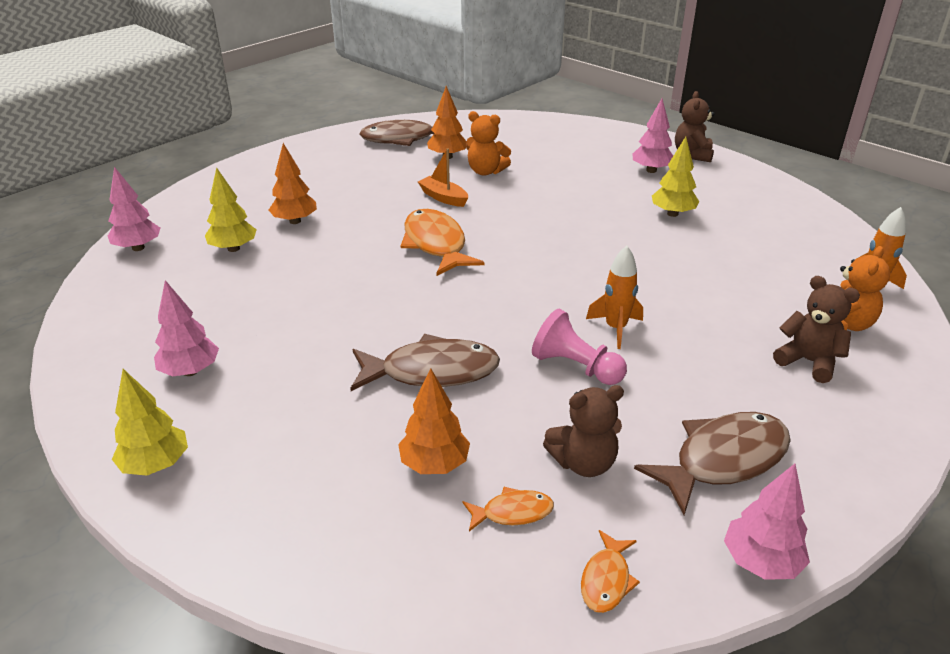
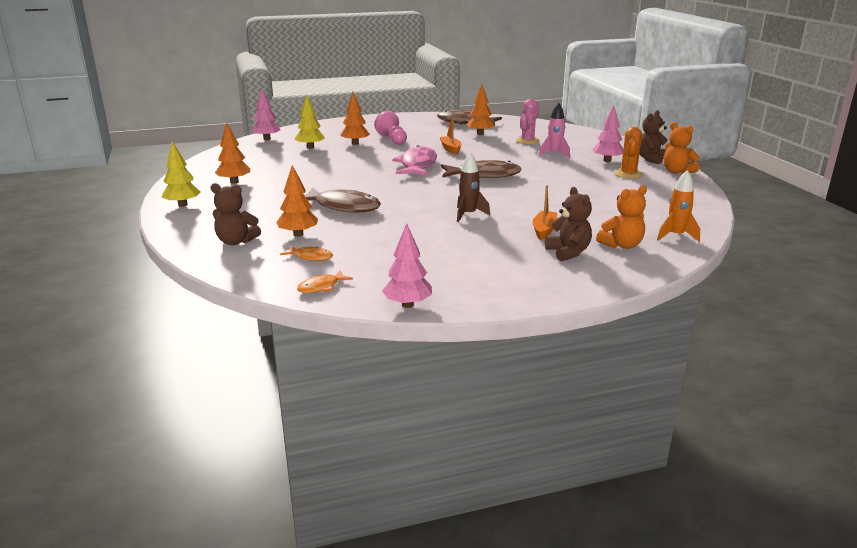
camera: 30 degrees right, 10 degrees down
pink tree [154,280,219,376] -> orange tree [215,123,250,184]
orange fish [401,209,485,276] -> pink fish [392,145,437,176]
orange teddy bear [466,111,511,176] -> orange teddy bear moved to [663,122,700,174]
pink pawn [532,309,627,385] -> pink pawn moved to [374,111,407,145]
brown teddy bear [543,385,624,477] -> brown teddy bear moved to [211,183,261,245]
orange rocket [586,246,643,349] -> brown rocket [457,152,490,222]
brown fish [634,412,791,515] -> brown fish moved to [441,160,522,178]
yellow tree [652,137,699,217] -> none
none -> pink cactus [516,99,540,144]
none -> orange boat [532,185,557,240]
none -> pink rocket [539,103,570,158]
none -> orange cactus [615,127,643,179]

